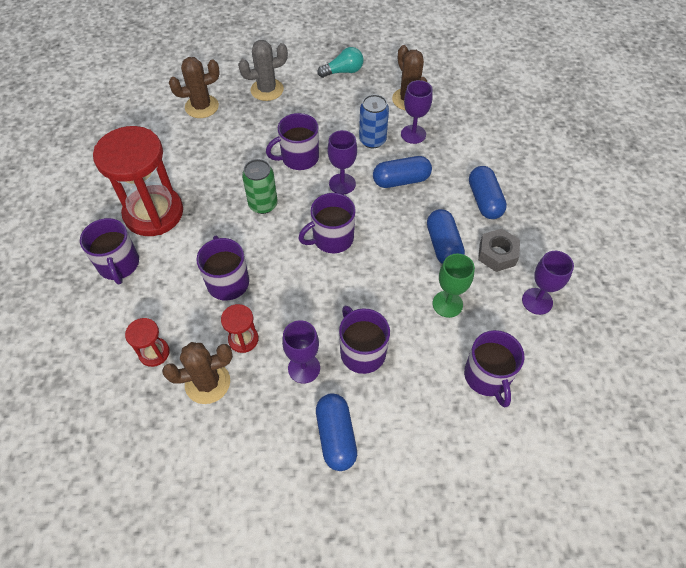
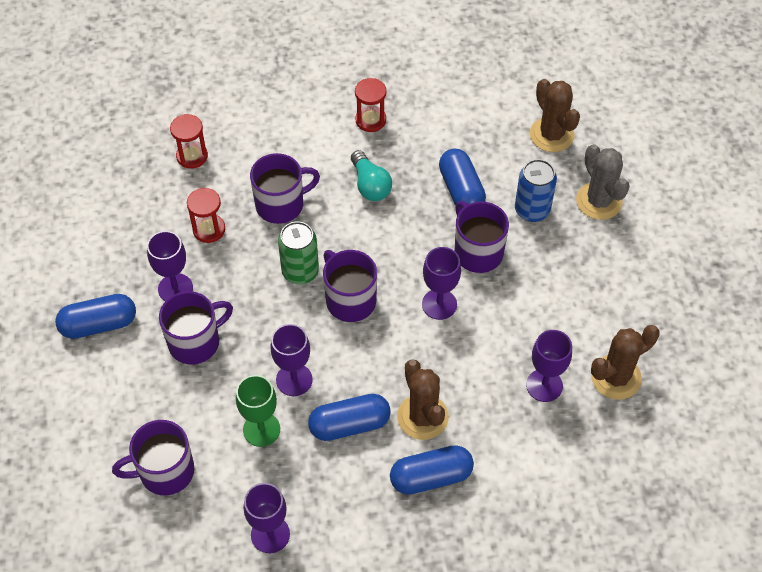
camera: 85 degrees right, 0 degrees up
purple mug [80,218,139,285] -> none
red hourglass [93,126,183,236] -> red hourglass [355,78,386,132], size x0.45
brown cactus [162,342,233,404] -> brown cactus moved to [397,359,449,440]
green can [242,159,278,214] -> green can moved to [278,222,319,284]
turquoise light bulb [317,47,363,78] -> turquoise light bulb moved to [351,150,392,201]
blue can [359,94,389,149] -> blue can moved to [515,159,557,222]
blue capsule [373,156,432,188] -> blue capsule moved to [439,149,486,209]
grey nut [478,229,520,272] -> none
none -> purple goblet [270,324,313,396]

